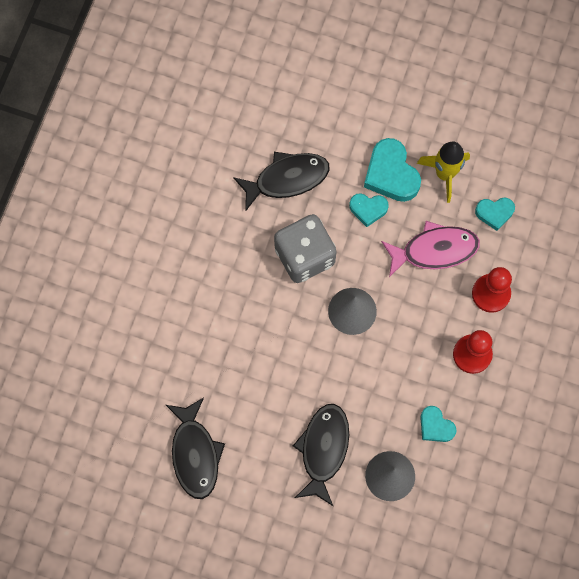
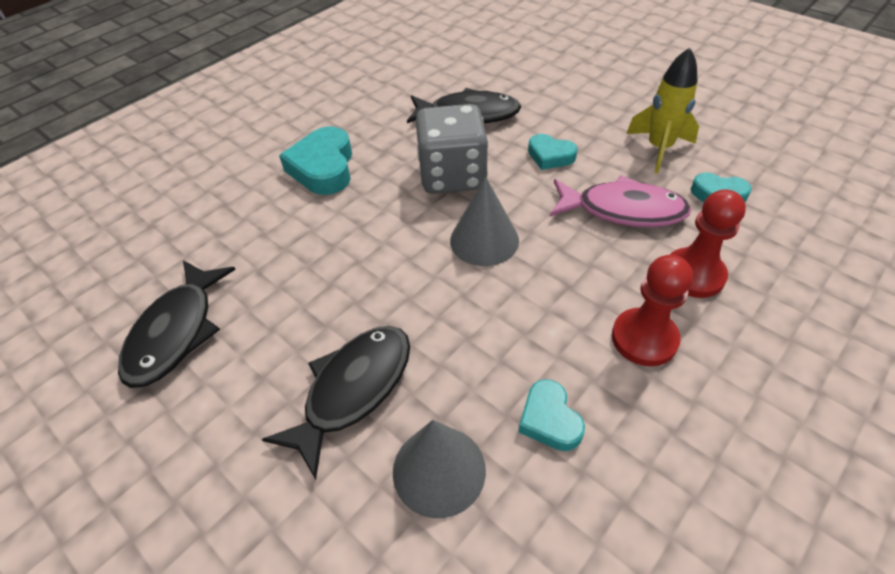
camera: 25 degrees right, 25 degrees down
turquoise heart [364,138,421,202] -> turquoise heart moved to [279,126,352,195]

